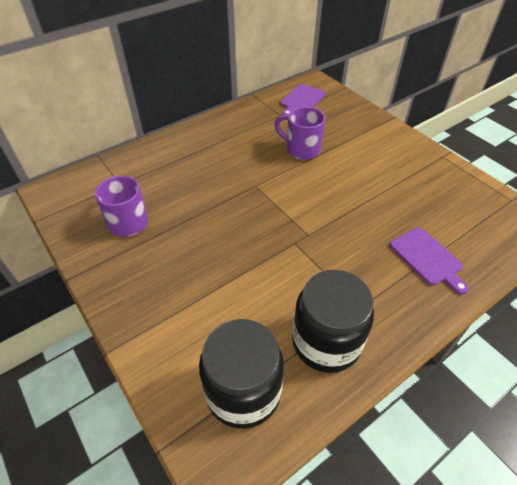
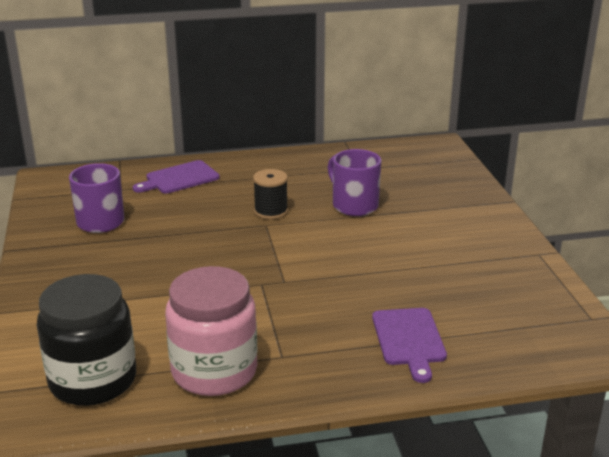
camera: 25 degrees right, 20 degrees down
purple cutting board [280,84,326,115] -> purple cutting board moved to [133,160,220,193]
black jar [292,270,374,373] -> pink jar [165,266,258,396]
none -> black spool [253,169,288,220]

